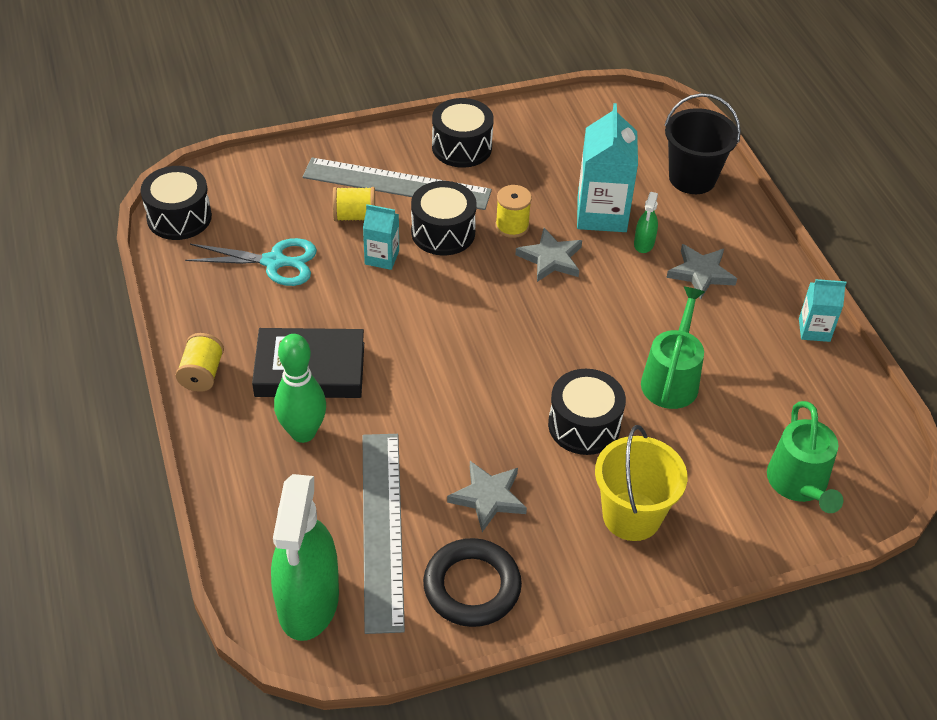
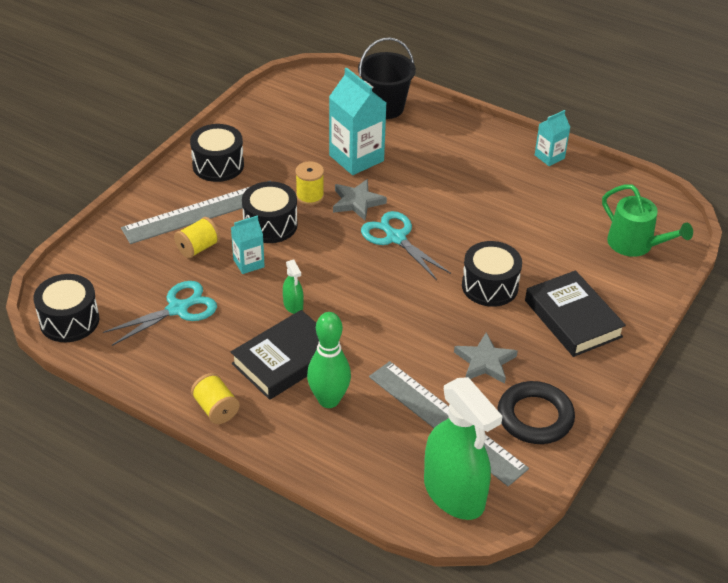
camera: 40 degrees left, 5 degrees down
yellow bucket [595,425,687,541] -> black book [525,270,626,357]
green spray bottle [634,192,658,253] -> green spray bottle moved to [283,260,304,314]
green watering can [641,287,705,409] -> none
grey star [666,244,737,300] -> none
none -> turquoise scissors [361,211,451,280]

